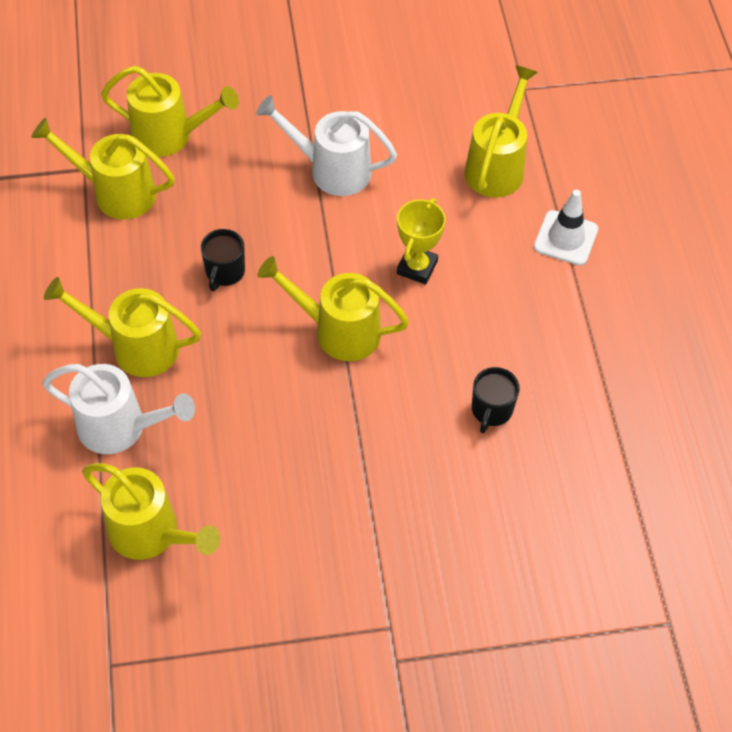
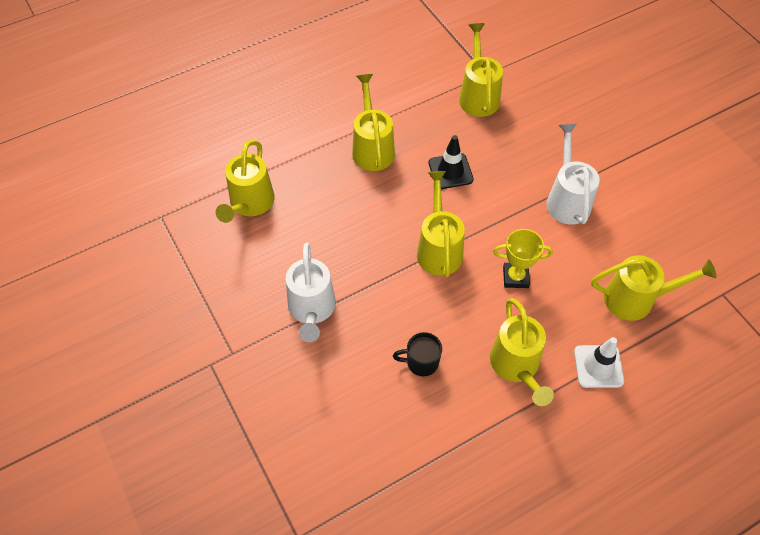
camera: 70 degrees right, 0 degrees up
white watering can [42,364,195,454] -> white watering can moved to [286,243,336,342]
yellow watering can [101,66,239,157] -> yellow watering can moved to [490,298,554,406]
black mug [201,229,245,291] -> black traffic cone [428,135,474,189]

